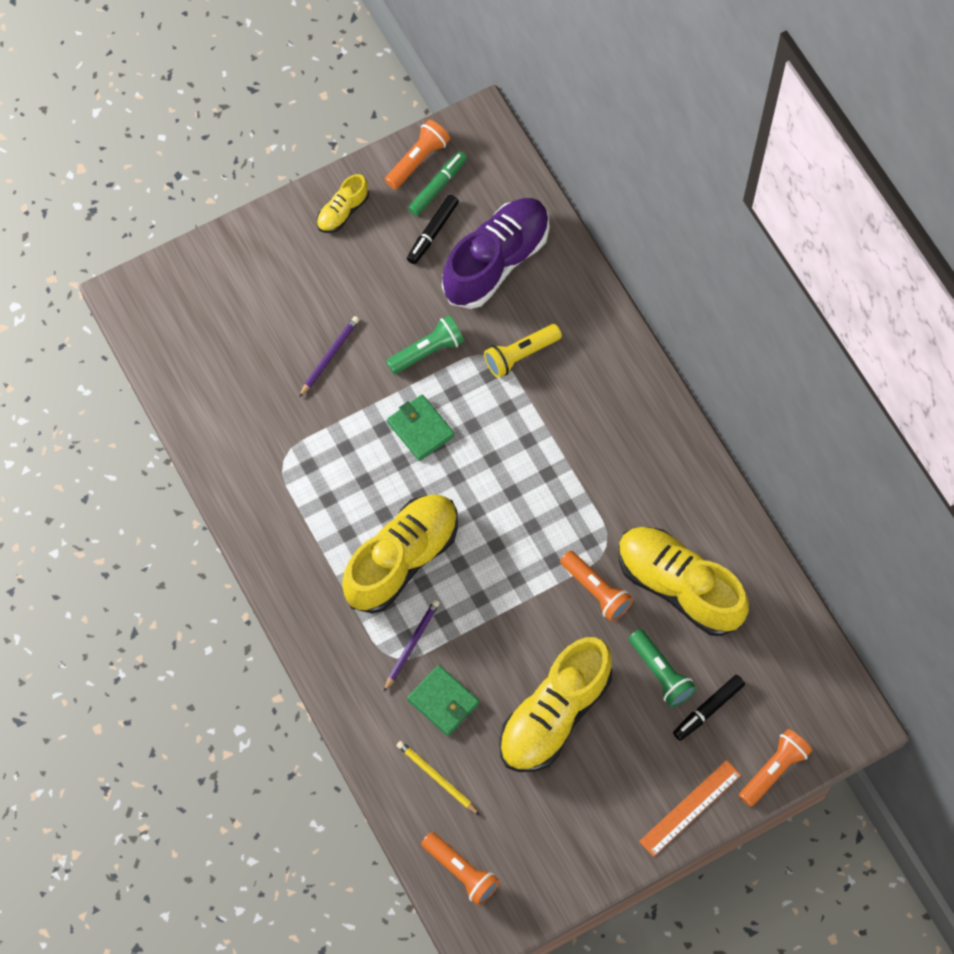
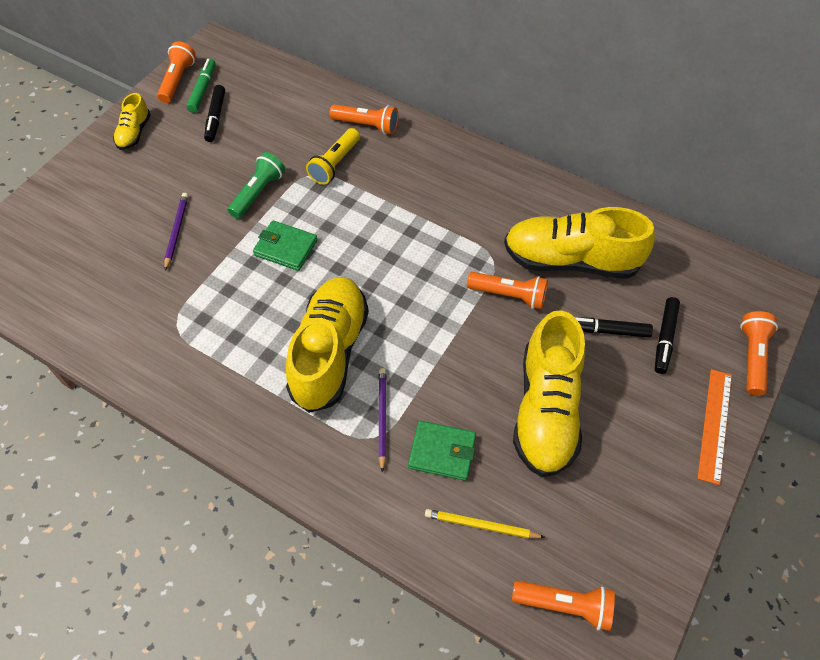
camera: 30 degrees left, 10 degrees down
purple shoe [442,198,549,309] -> none
green flashlight [629,629,696,707] -> black marker [575,317,653,338]
none -> orange flashlight [329,104,398,135]

